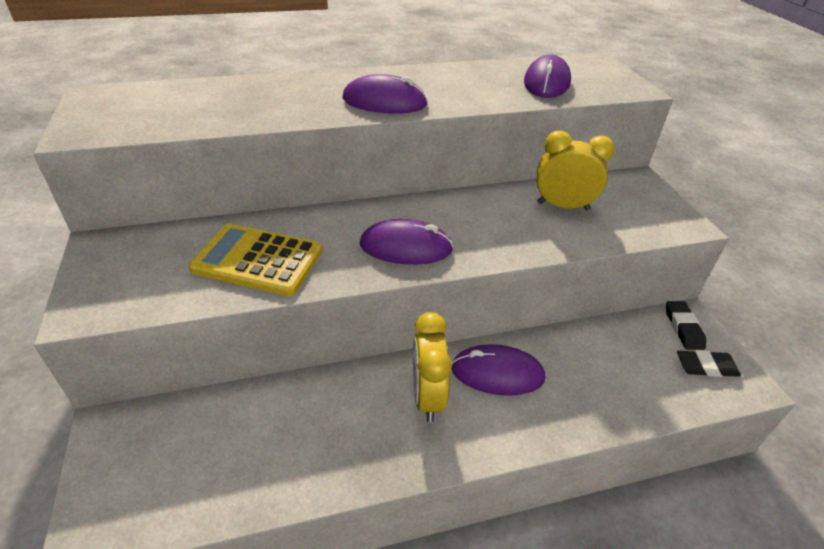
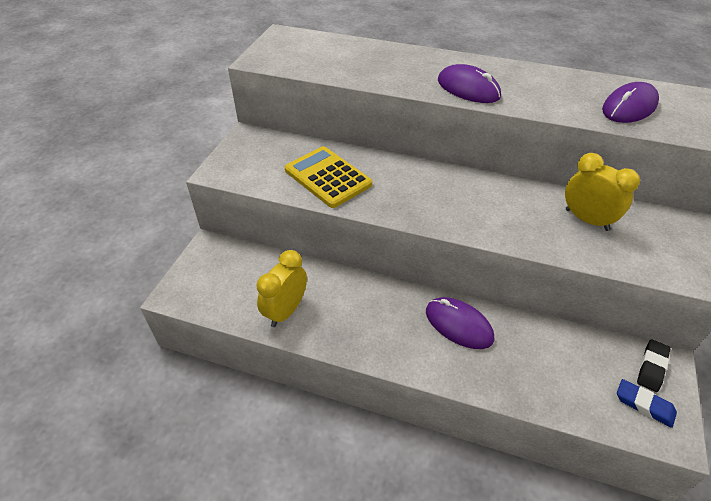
camera: 35 degrees right, 5 degrees up
purple mouse [360,219,453,265] -> none
yellow clock [413,312,452,422] -> yellow clock moved to [256,250,307,327]
black eraser [677,350,741,377] -> blue eraser [617,379,677,428]

